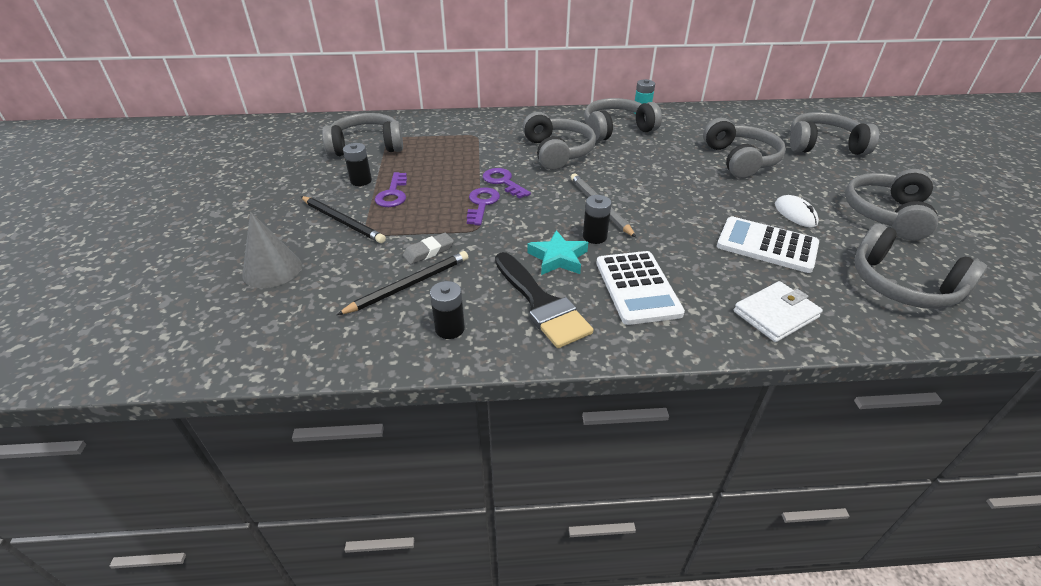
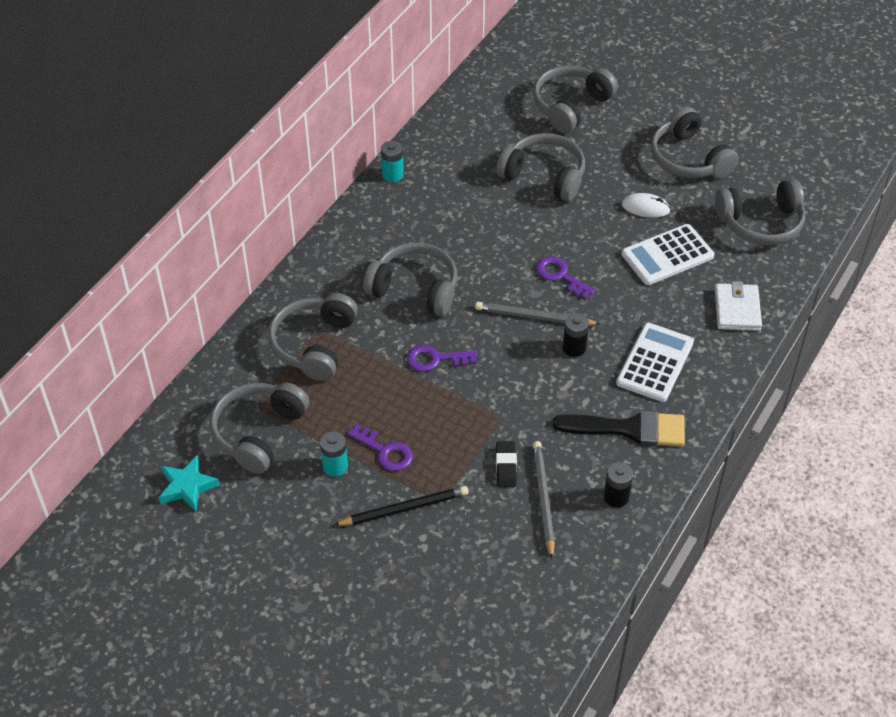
camera: 55 degrees left, 10 degrees up
grey cone [243,211,302,288] -> none
black pencil [337,251,468,315] -> grey pencil [532,441,555,559]
black battery [343,143,372,186] -> turquoise battery [320,431,348,477]
grey eraser [403,233,454,264] -> black eraser [496,441,517,487]
purple key [467,187,500,225] -> purple key moved to [536,256,595,299]
turquoise star [527,230,588,275] -> turquoise star moved to [159,455,220,512]
grey headphones [584,98,662,141] -> grey headphones moved to [268,293,358,381]
white calculator [596,251,685,325] -> white calculator turned 90 degrees counterclockwise [616,323,694,402]

